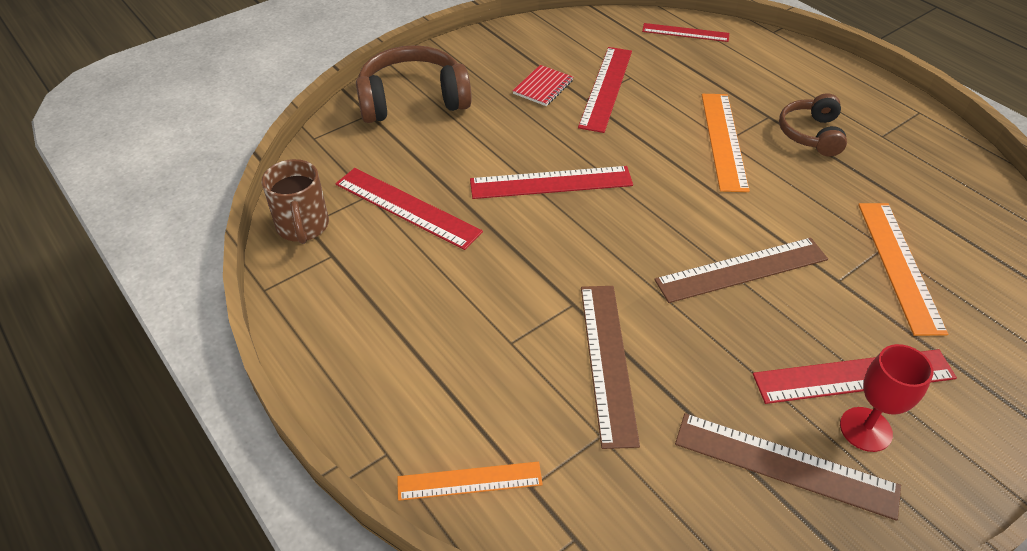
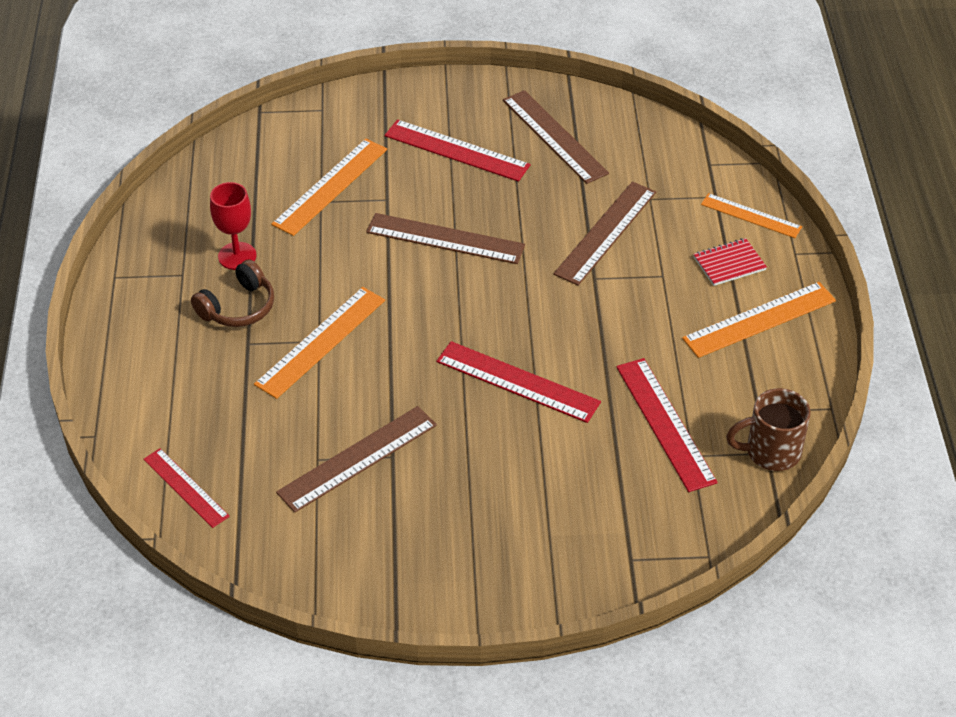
camera: 145 degrees left, 0 degrees up
brown mug [262,159,329,244] -> brown mug turned 120 degrees counterclockwise [726,388,811,471]
brown headphones [356,45,472,123] -> none
red notebook [512,65,573,106] -> red notebook moved to [693,238,767,286]
red ruler [578,47,632,133] -> brown ruler [276,406,437,513]
red goblet [840,344,934,452] -> red goblet moved to [210,182,256,270]
none -> orange ruler [682,282,836,358]

